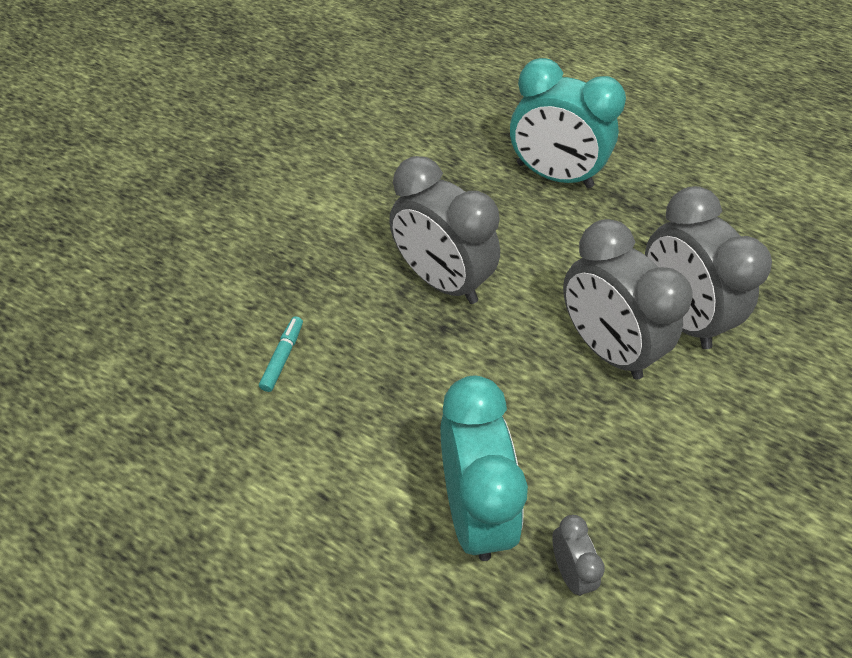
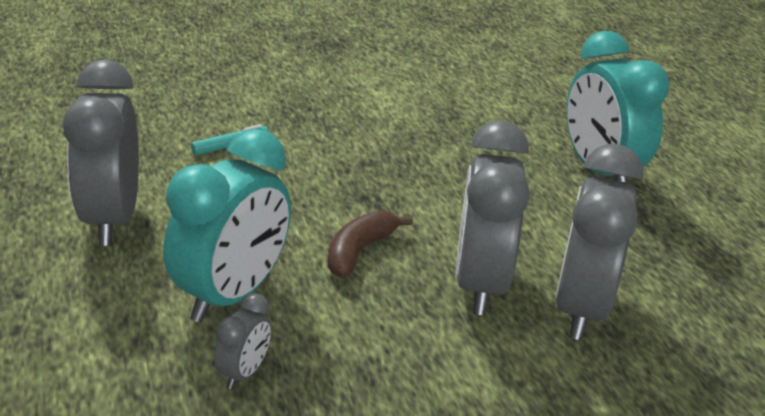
camera: 40 degrees right, 20 degrees down
grey clock [389,156,500,304] -> grey clock moved to [63,59,139,246]
none -> brown banana [328,210,413,278]

